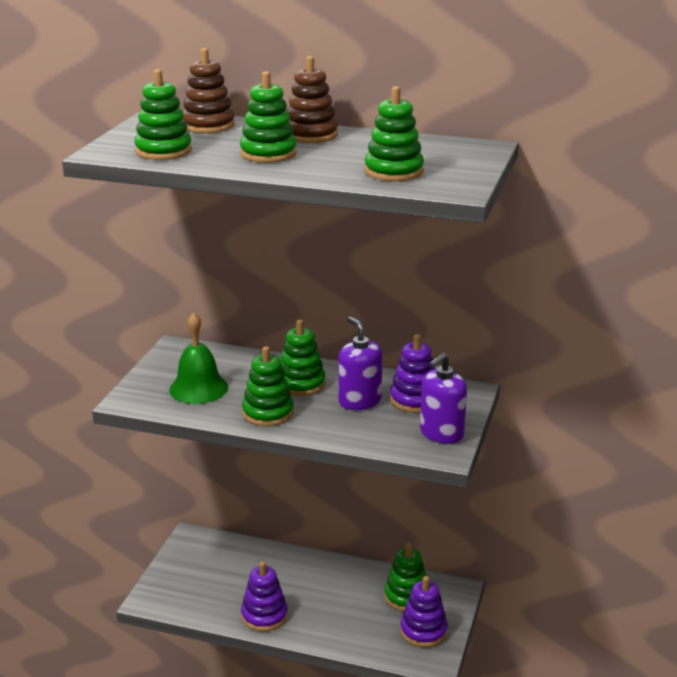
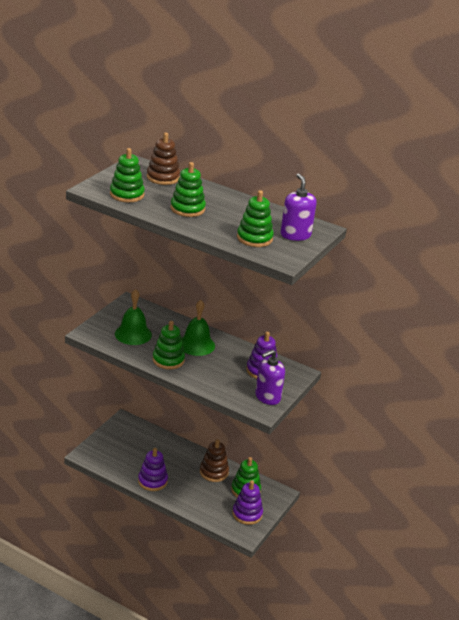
camera: 10 degrees right, 5 degrees up
green stacking toy [281,320,326,396] -> green bell [181,300,215,356]
brown stacking toy [287,56,338,143] -> brown stacking toy moved to [200,439,229,482]
purple soap dispenser [338,317,383,410] -> purple soap dispenser moved to [280,173,317,241]

